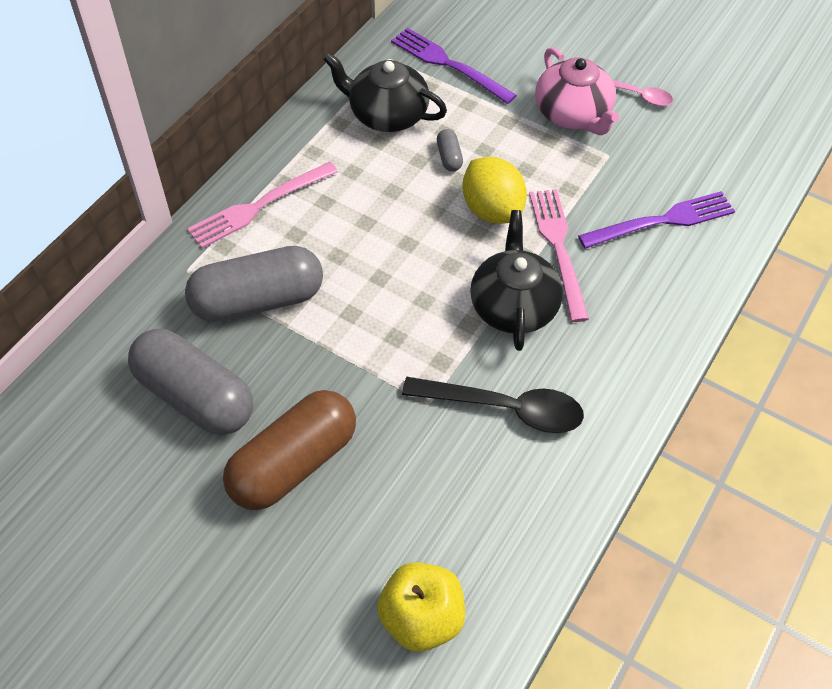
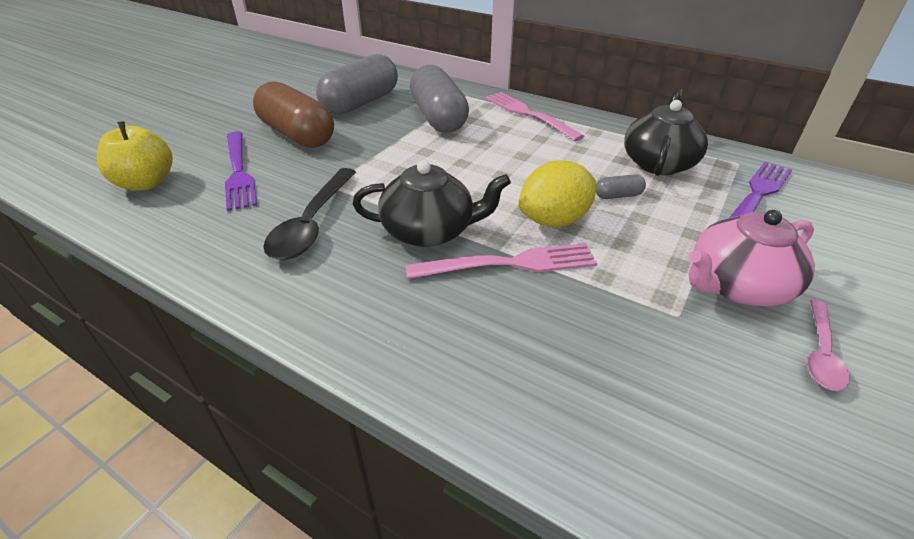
camera: 90 degrees right, 15 degrees down
purple fork [578,191,735,249] -> purple fork moved to [225,131,257,211]

